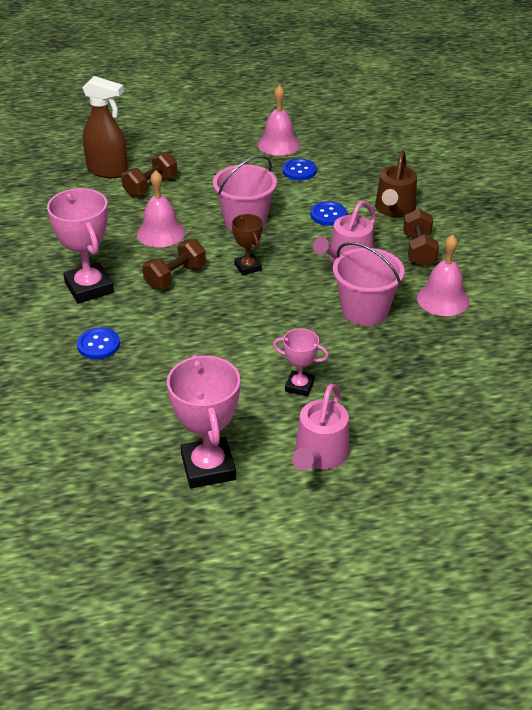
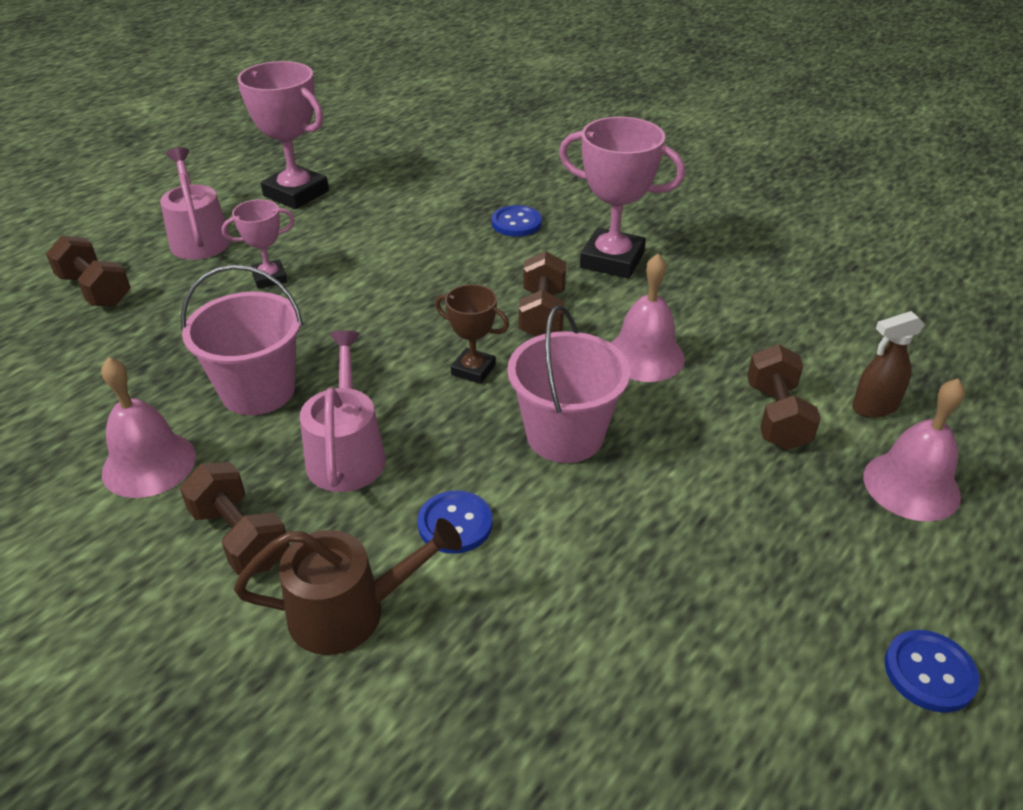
camera: 140 degrees right, 0 degrees up
brown spray bottle [82,76,128,178] -> brown spray bottle [852,311,925,418], size x0.60
pink bell [258,85,300,156] -> pink bell moved to [863,379,965,521]
blue button [282,159,317,180] -> blue button moved to [885,630,980,713]
brown watering can [375,151,417,218] -> brown watering can turned 105 degrees clockwise [234,518,462,655]
none -> brown dumbbell [46,236,131,307]

